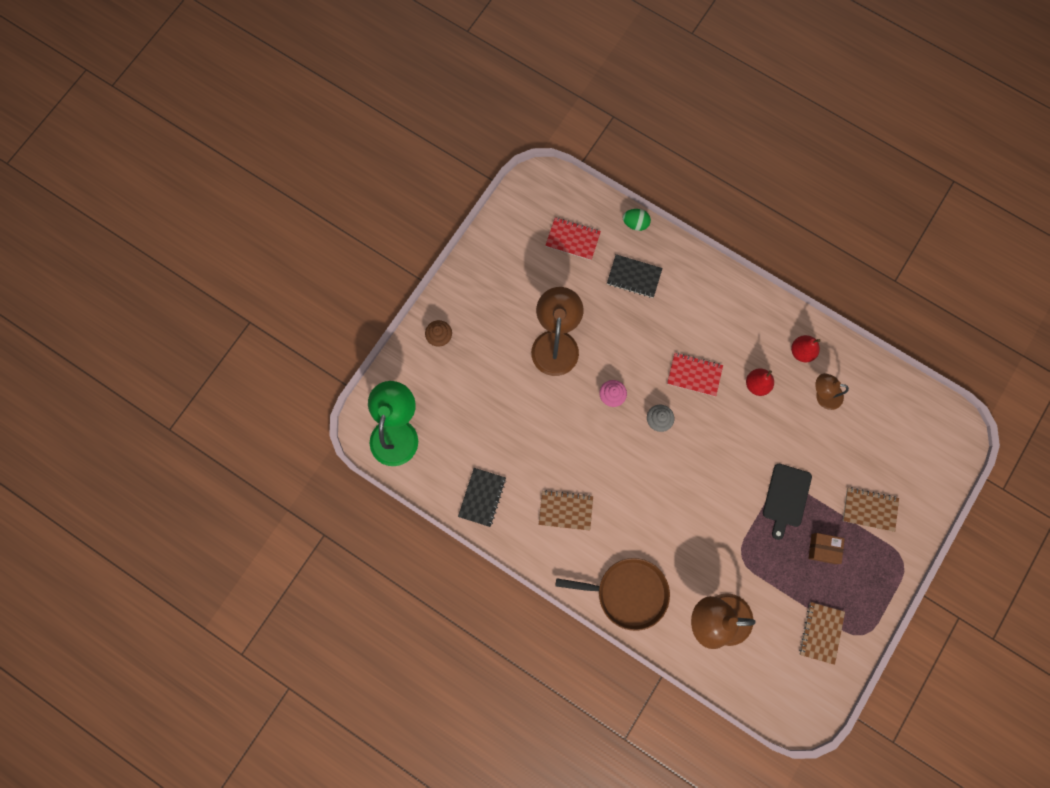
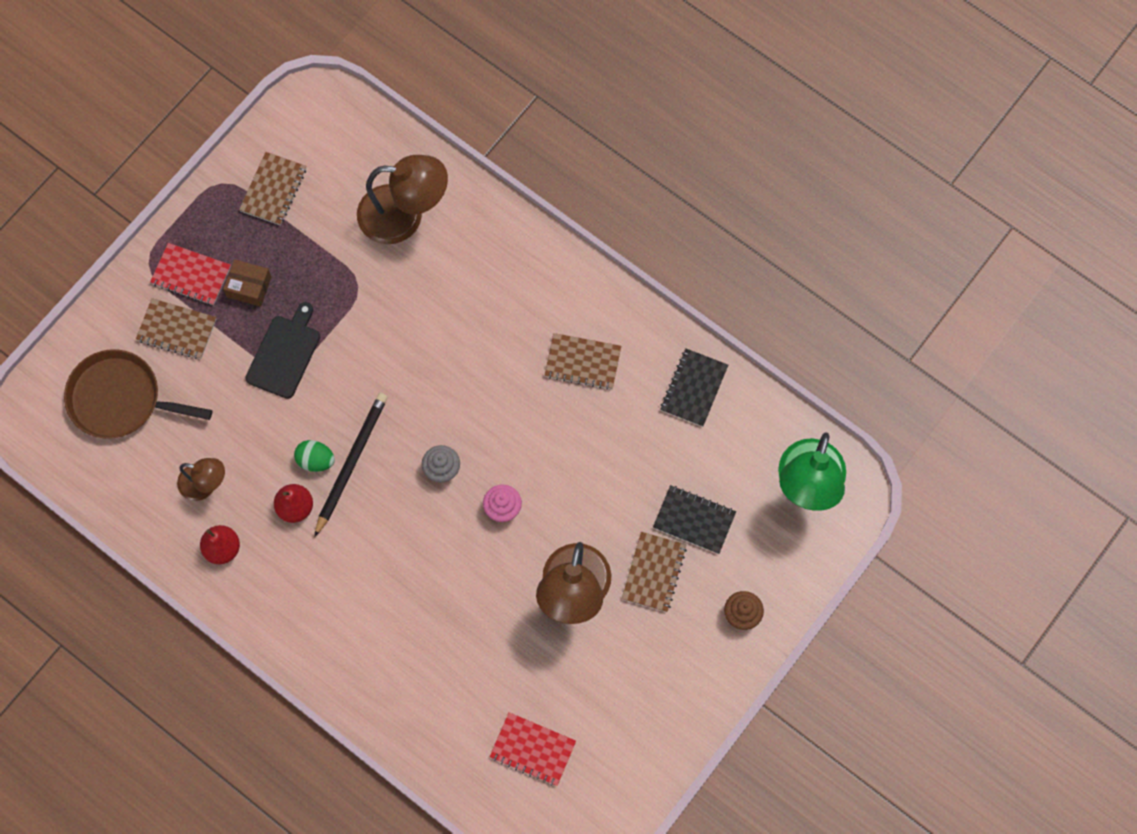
camera: 175 degrees left, 5 degrees down
brown pan [555,558,670,631] -> brown pan moved to [64,349,212,439]
black notebook [607,254,662,298] -> black notebook moved to [653,485,736,554]
green egg [623,209,651,231] -> green egg moved to [294,440,335,472]
red notebook [667,353,723,396] -> red notebook moved to [150,243,231,305]
none -> black pencil [314,393,388,538]
none -> brown notebook [622,532,687,612]

